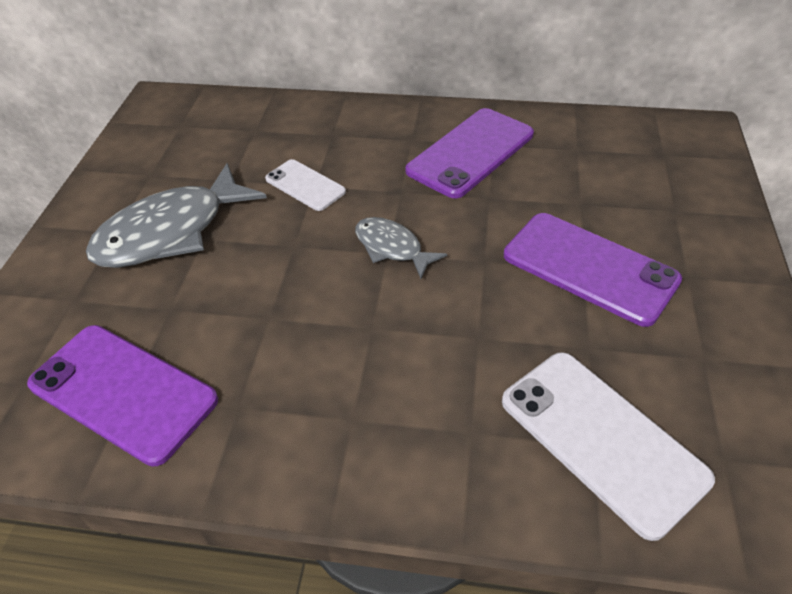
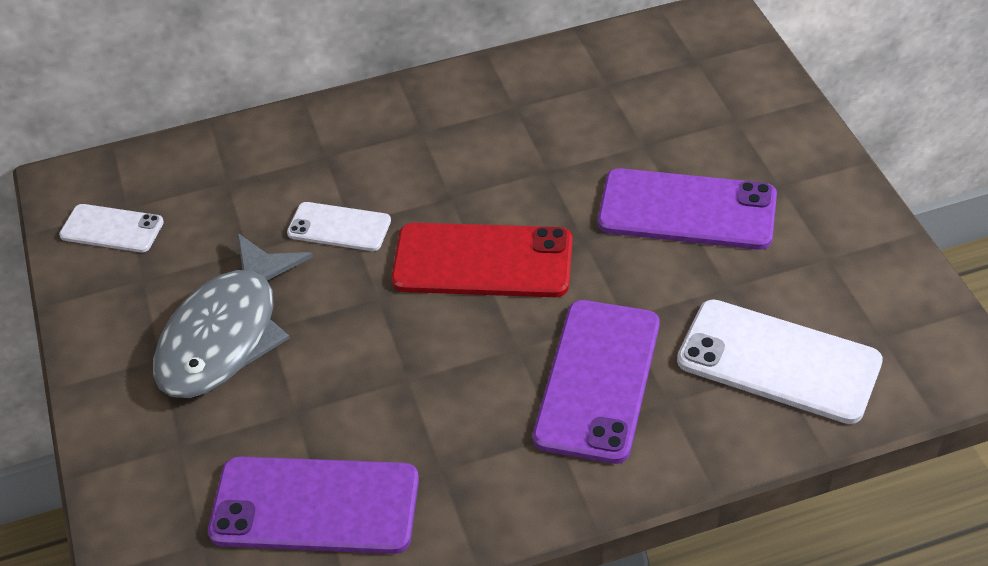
camera: 25 degrees left, 0 degrees up
grey fish [355,217,447,279] -> red phone [391,223,572,297]
purple phone [406,108,534,198] -> purple phone moved to [533,300,660,464]
none -> white phone [59,204,164,252]

